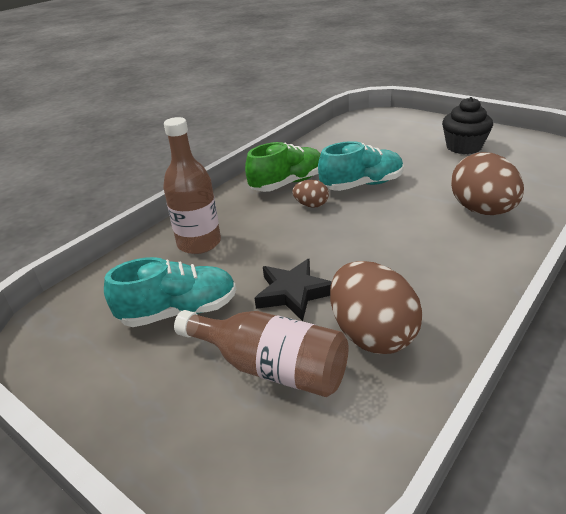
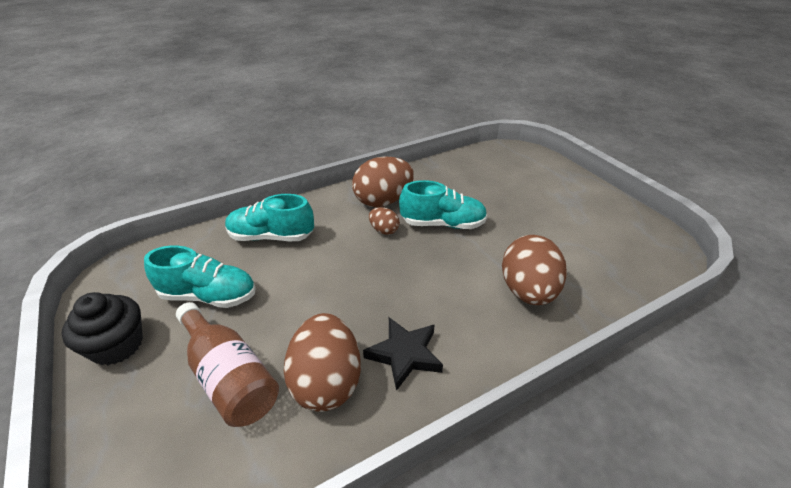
camera: 20 degrees right, 5 degrees up
brown bottle [163,117,221,254] -> turquoise shoe [225,194,314,241]
green shoe [245,142,321,192] -> brown egg [352,156,414,207]
black star [255,259,332,321] -> black star moved to [363,317,443,391]
black cupcake [442,97,493,154] -> black cupcake moved to [61,292,143,365]

